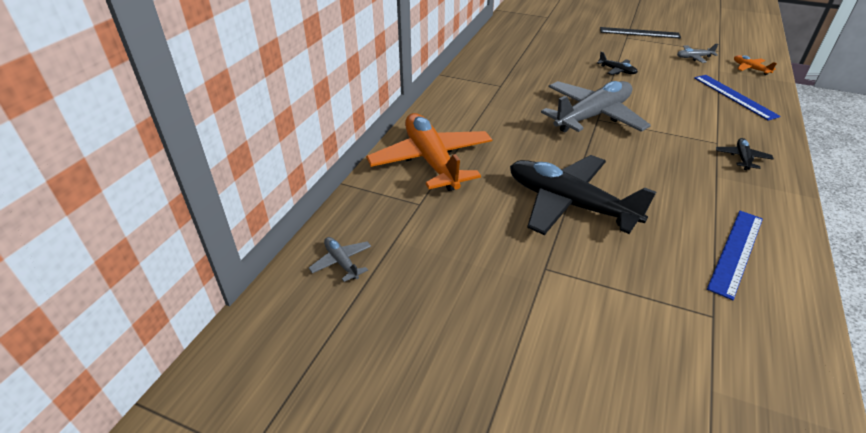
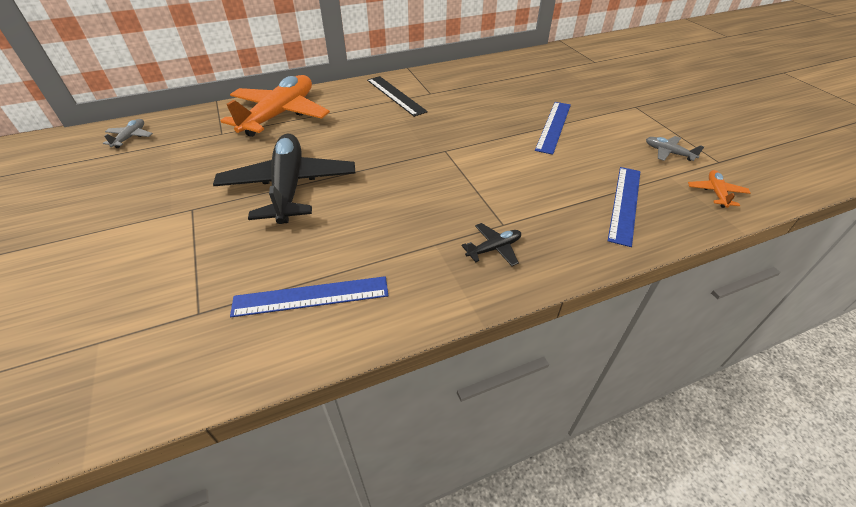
camera: 45 degrees right, 5 degrees up
grey plane [541,81,651,132] -> none
black plane [597,52,638,75] -> blue ruler [535,102,571,155]
black ruler [600,27,681,39] -> black ruler moved to [367,76,428,117]

